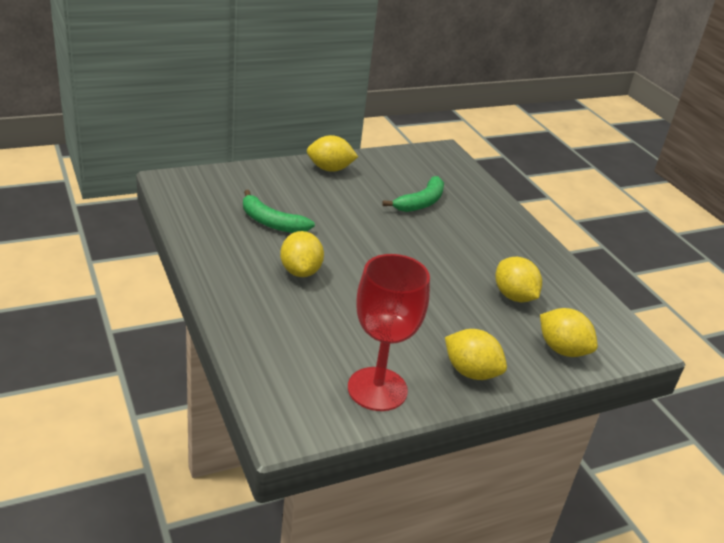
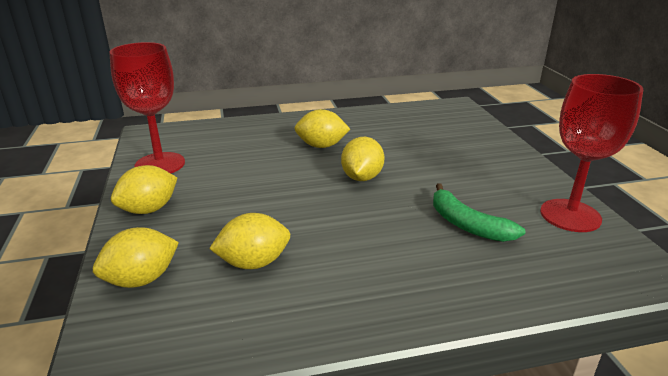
camera: 105 degrees right, 5 degrees down
green banana [243,190,315,233] -> none
yellow lemon [307,135,358,172] -> yellow lemon moved to [341,137,384,181]
none -> red goblet [540,74,643,232]

